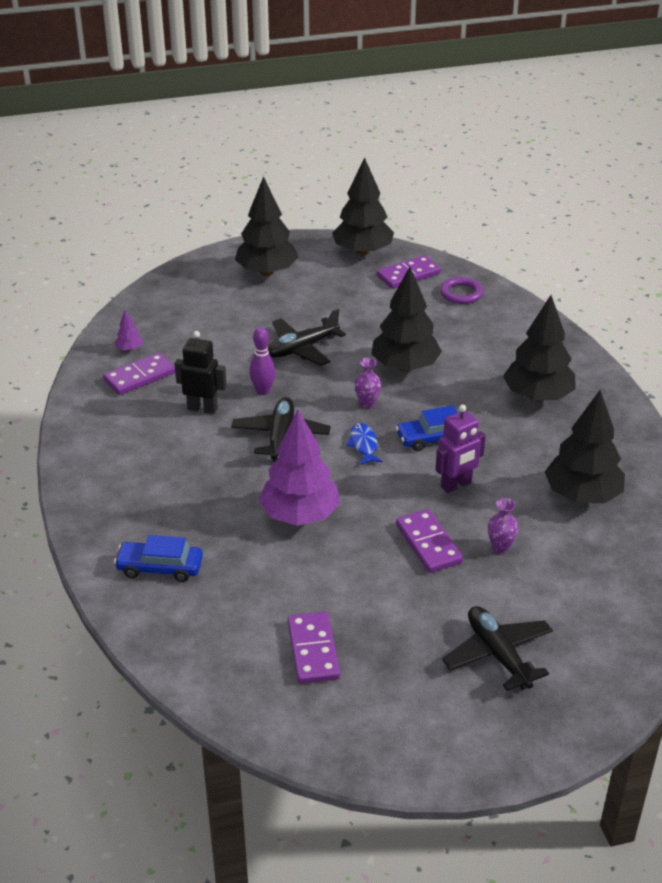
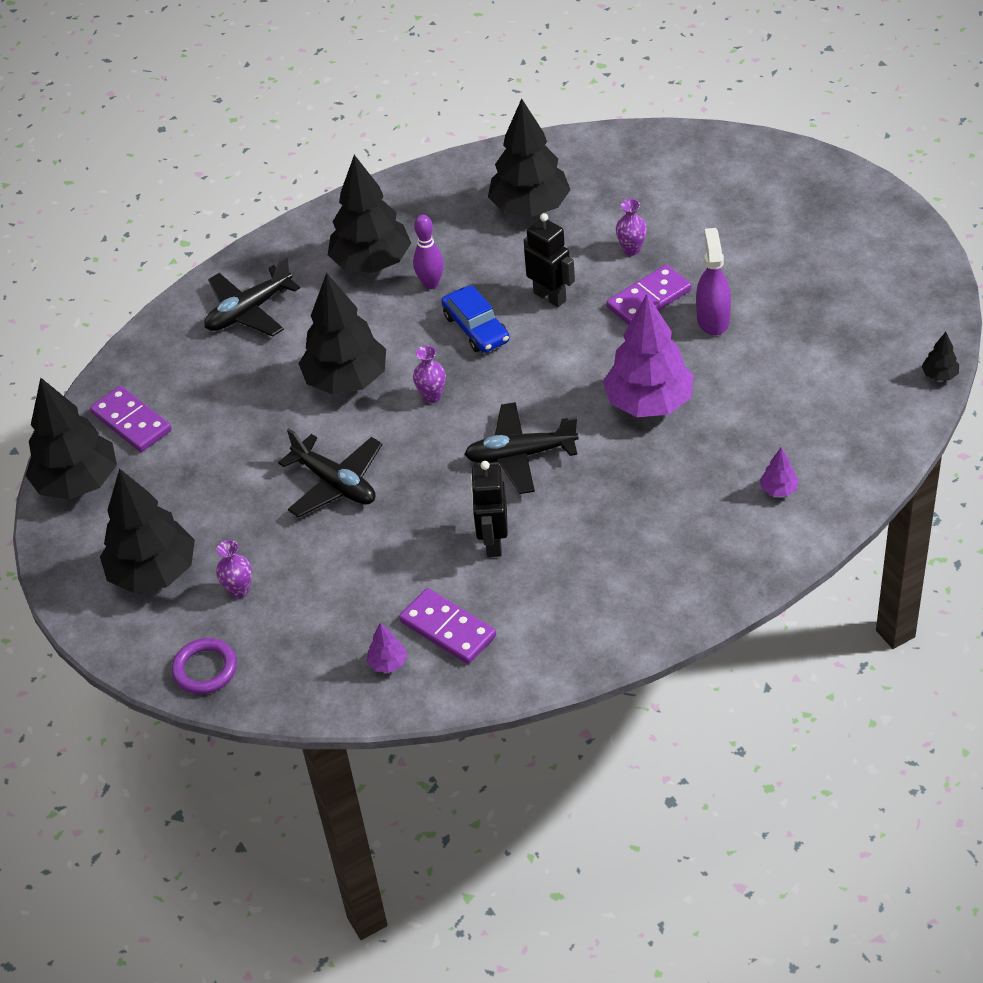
camera: 100 degrees left, 10 degrees up
blue car [114,535,203,582] -> purple tree [760,447,799,497]
purple bowling pin [249,327,276,395] -> purple bowling pin moved to [413,215,444,289]
purple domino [287,611,340,684] -> none
blue fish [346,423,383,465] -> none
purple robot [435,404,486,493] -> black robot [524,213,575,307]
purple ring [440,277,483,304] -> purple ring moved to [172,638,237,694]
black plane [442,606,553,691] -> black plane moved to [204,256,300,337]
none -> purple vase [216,540,252,598]
none -> purple spray bottle [696,228,731,335]
none -> black tree [922,332,959,381]

